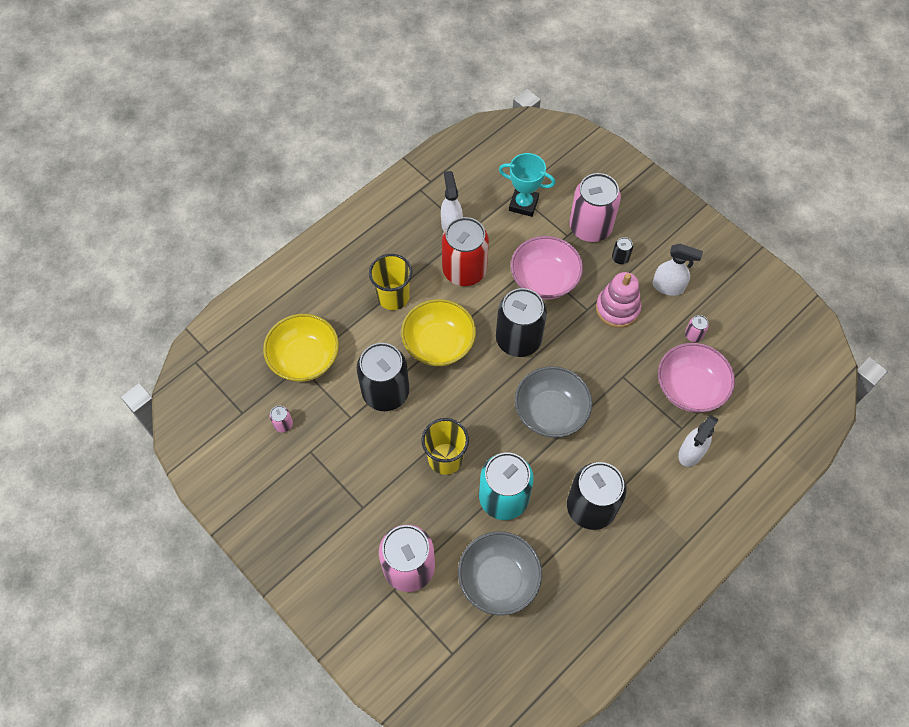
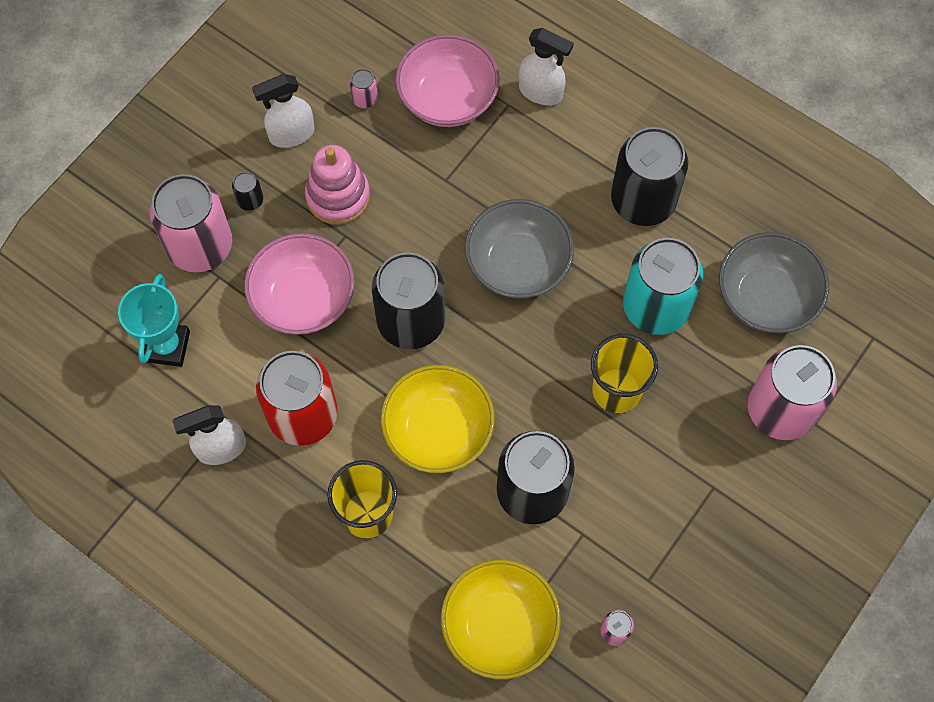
camera: 100 degrees left, 5 degrees up
white spray bottle [653,244,703,296] -> white spray bottle turned 120 degrees counterclockwise [252,74,314,148]

